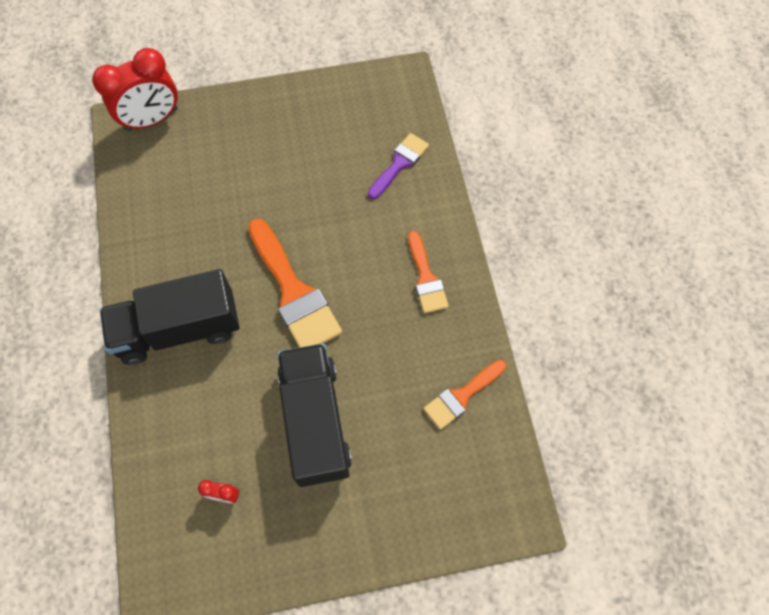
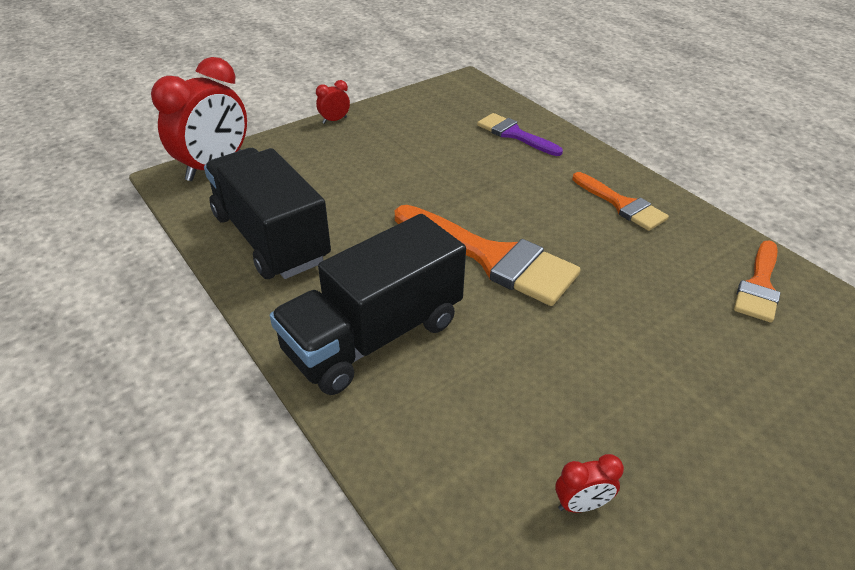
camera: 25 degrees left, 25 degrees down
black truck [278,343,352,487] -> black truck moved to [204,148,331,279]
purple brush [368,133,429,199] -> purple brush turned 60 degrees counterclockwise [477,113,563,156]
none -> red clock [316,80,350,124]

